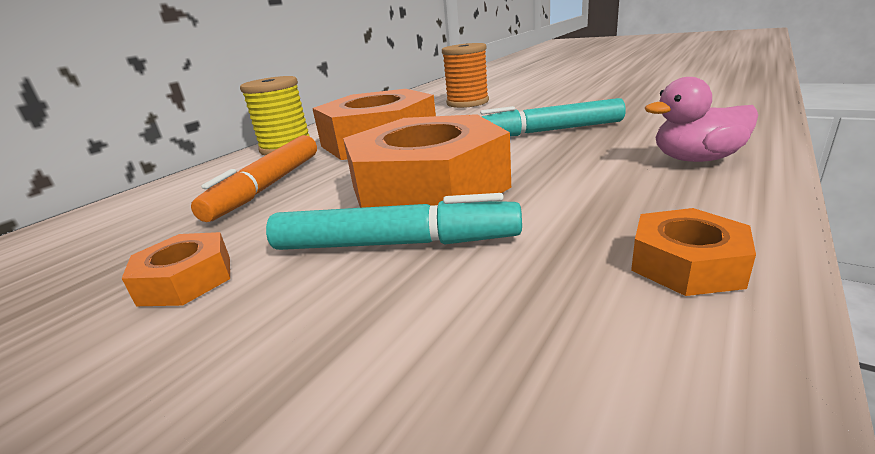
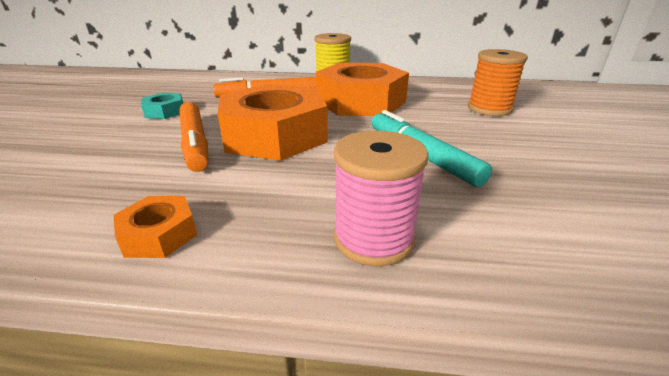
camera: 60 degrees right, 5 degrees up
orange nut [122,232,230,306] -> turquoise nut [141,93,183,119]
turquoise marker [266,193,522,250] -> orange marker [179,102,208,172]
pink duck [645,77,758,162] -> pink spool [334,131,429,266]

